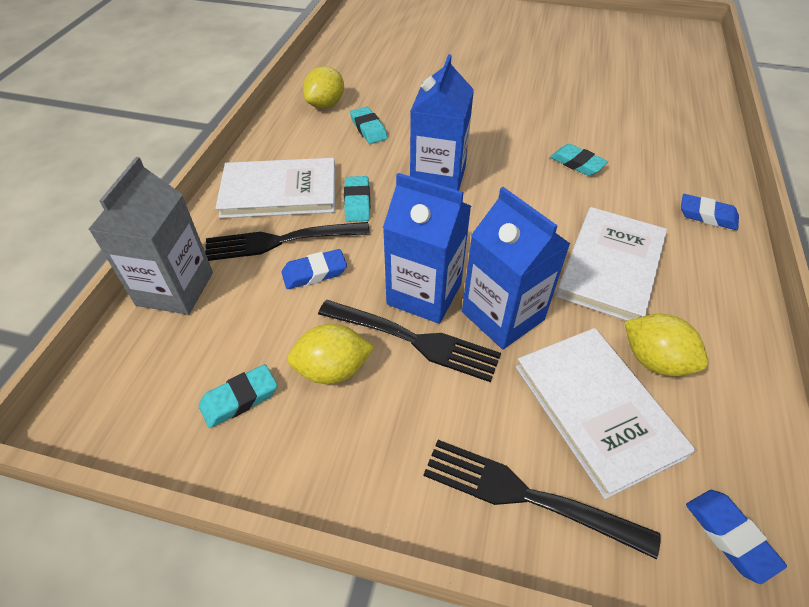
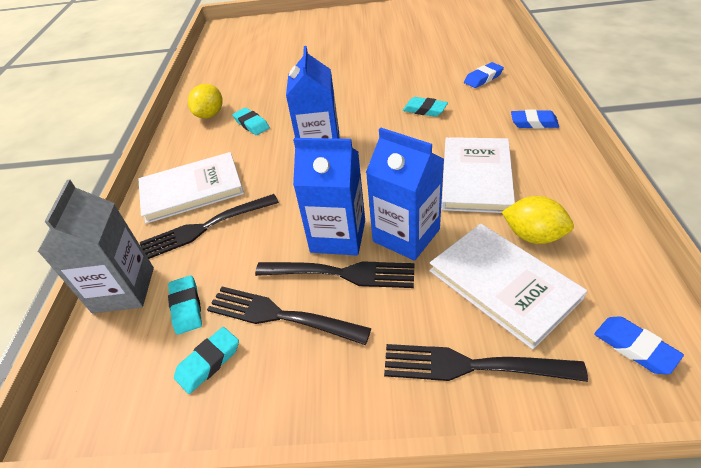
camera: 10 degrees left, 5 degrees down
blue eraser [281,249,347,289] -> blue eraser moved to [464,62,504,88]
yellow lemon [287,324,374,384] -> black fork [207,287,371,345]
turquoise eraser [344,176,370,222] -> turquoise eraser moved to [168,275,202,335]

